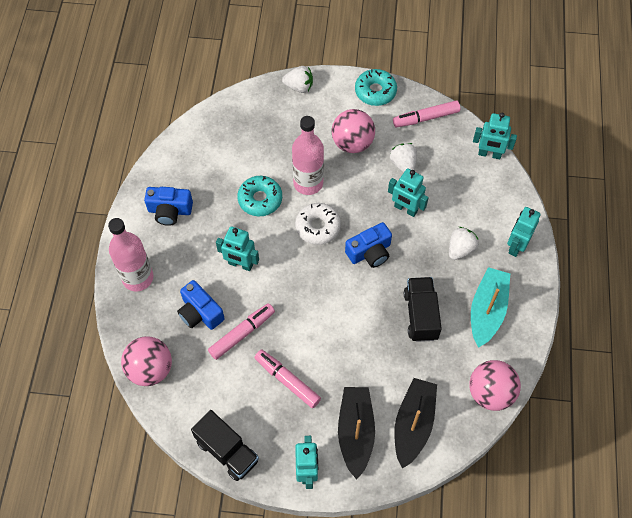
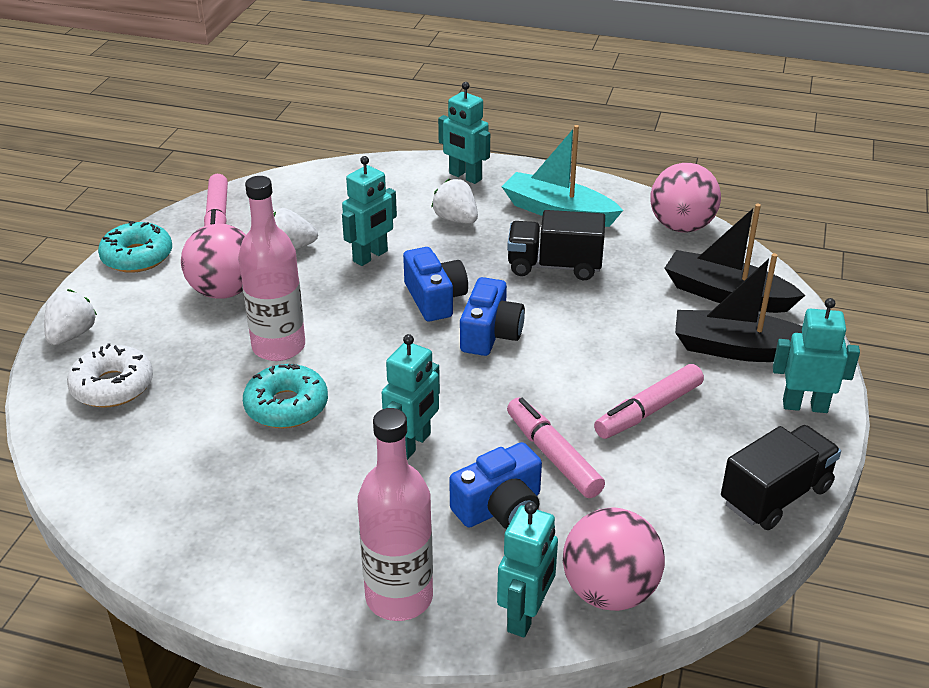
camera: 80 degrees left, 25 degrees down
blue camera [144,187,193,226] -> blue camera moved to [460,277,525,356]
white donut [295,203,341,245] -> white donut moved to [67,343,153,408]
turquoise robot [473,113,517,159] -> turquoise robot moved to [497,502,558,637]

